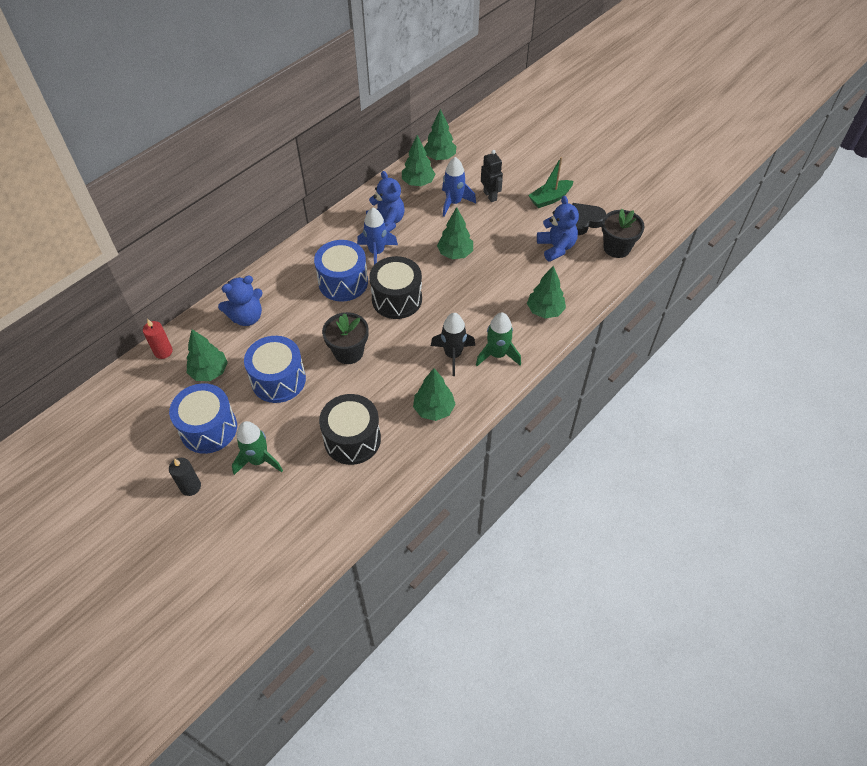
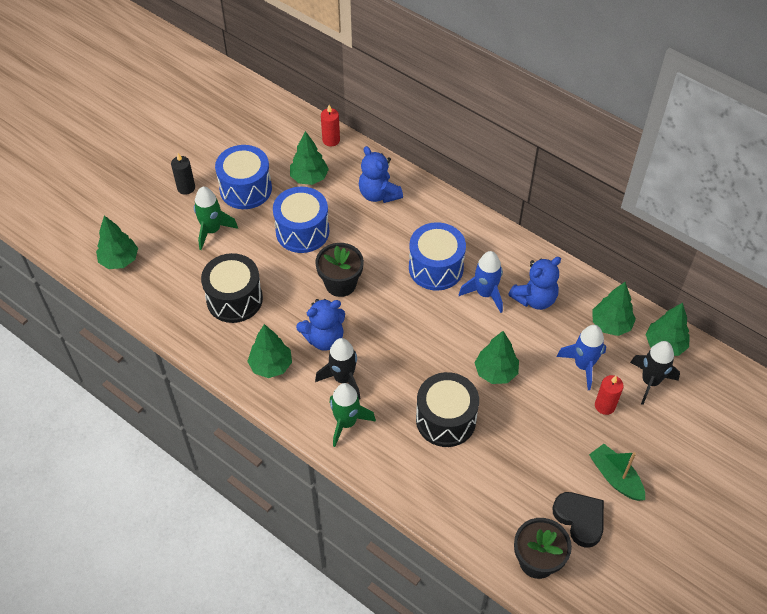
camera: 85 degrees right, 0 degrees up
black drum [369,256,422,319] -> black drum moved to [416,372,479,447]
black robot [481,150,503,202] -> red candle [595,375,624,415]
green tree [527,266,566,318] -> green tree moved to [96,215,138,269]
blue teddy bear [537,196,579,262] -> blue teddy bear moved to [296,299,345,351]
none -> black rocket [630,341,680,405]

